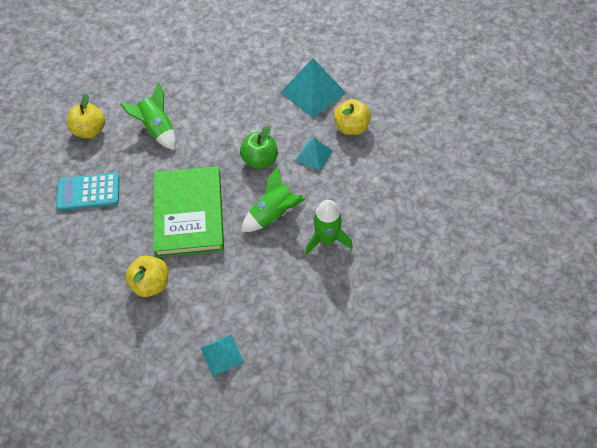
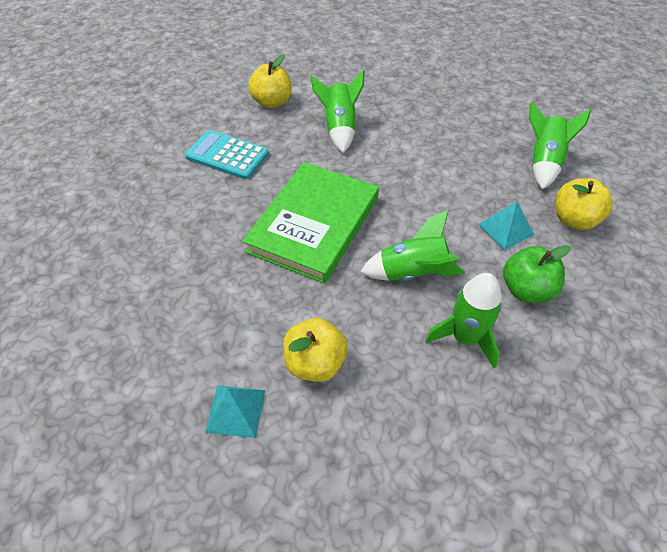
camera: 30 degrees right, 5 degrees down
yellow apple [125,256,168,297] -> yellow apple moved to [283,318,348,382]
green apple [240,125,278,169] -> green apple moved to [503,245,571,303]
turquoise pyramid [280,58,346,118] -> green rocket [529,102,591,189]

